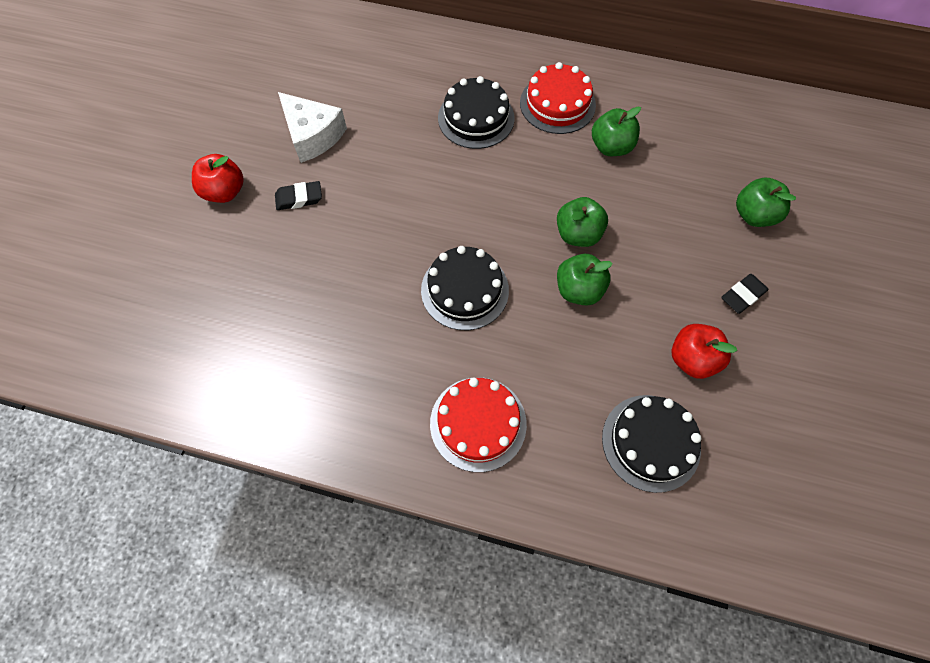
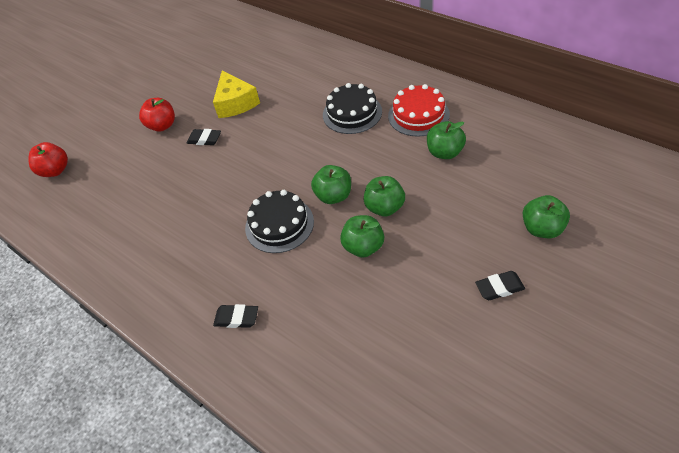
camera: 30 degrees right, 15 degrees down
white cheese [278,92,347,163] -> yellow cheese [213,71,260,118]
red cake [430,377,527,472] -> black eraser [213,304,258,328]
black cake [602,395,702,493] -> none
red apple [671,324,737,379] -> red apple moved to [29,142,68,177]
none -> green apple [311,165,351,204]

